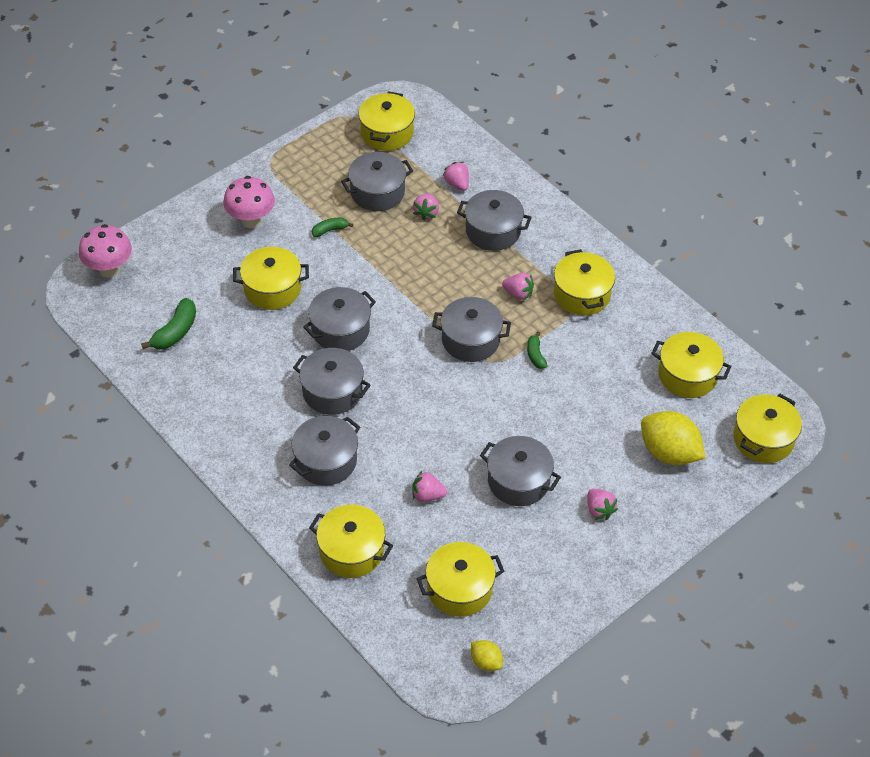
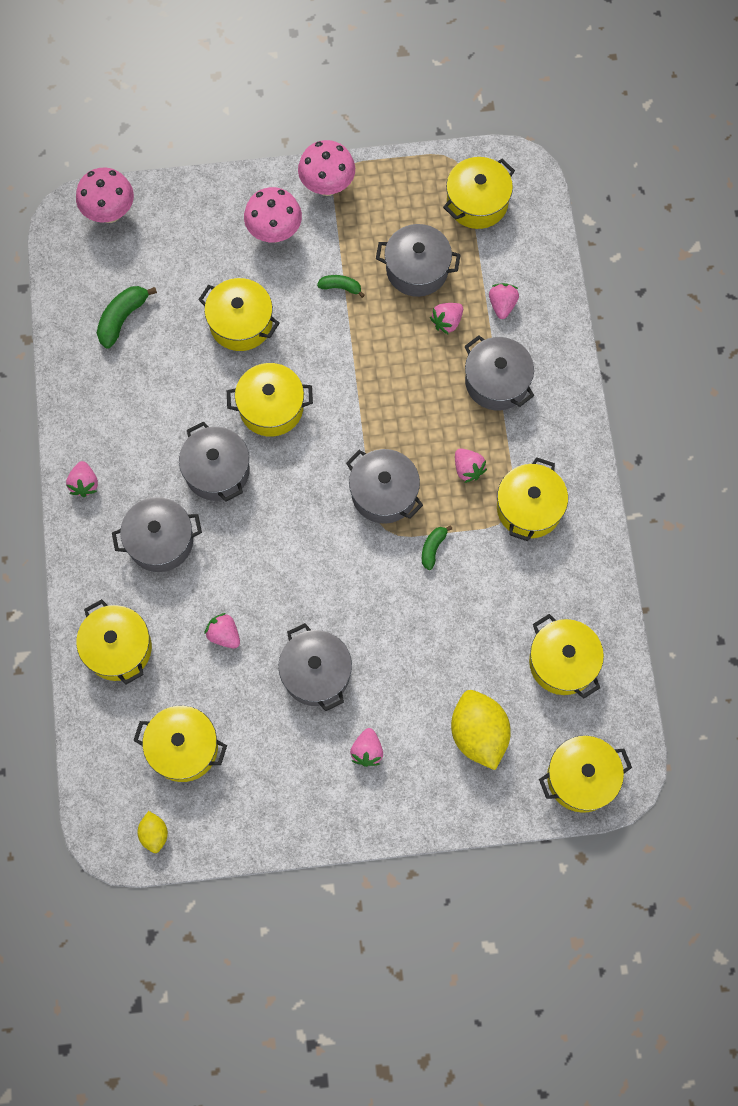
camera: 35 degrees right, 20 degrees up
green banana [141,298,196,350] -> green banana turned 150 degrees clockwise [97,286,157,349]
grey pot [303,287,376,351] -> yellow pot [227,363,313,437]
none -> pink strawberry [66,461,98,497]
none -> pink mushroom [298,140,355,196]

